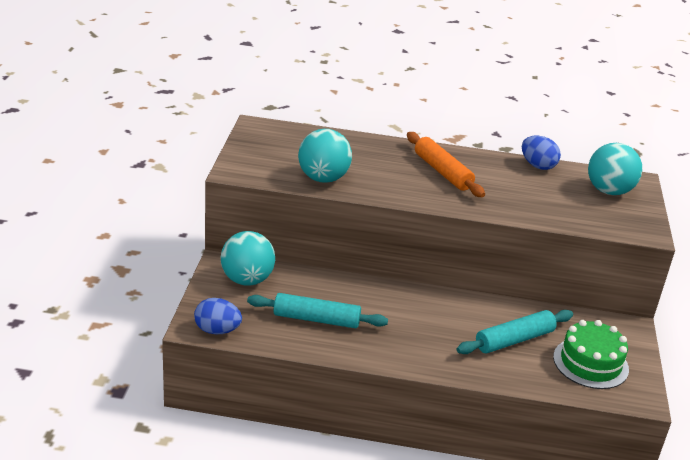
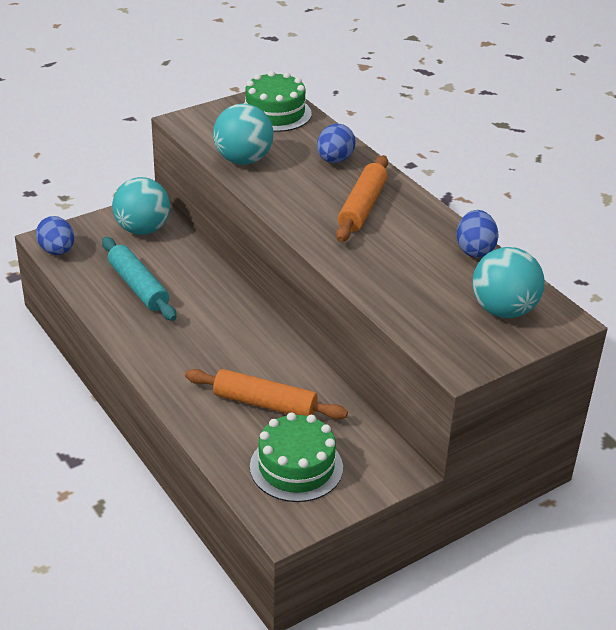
camera: 50 degrees right, 5 degrees up
turquoise rolling pin [457,310,573,354] -> orange rolling pin [185,369,348,420]
none -> green cake [243,71,311,132]
none -> blue egg [317,124,356,163]

